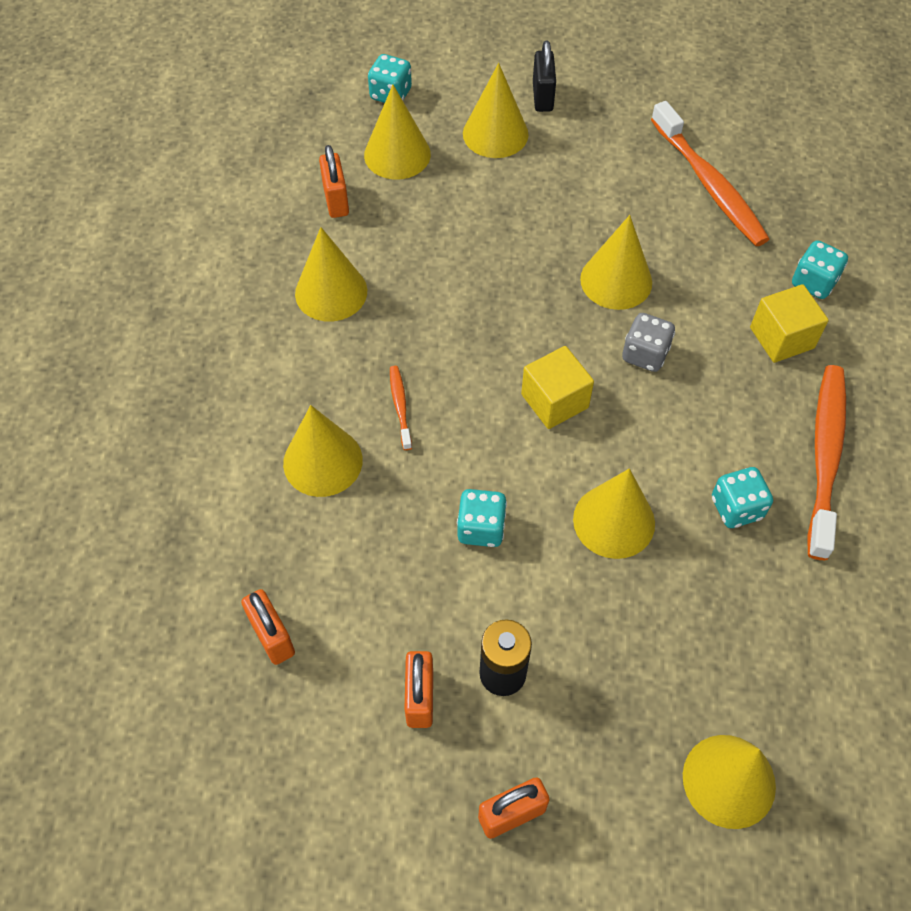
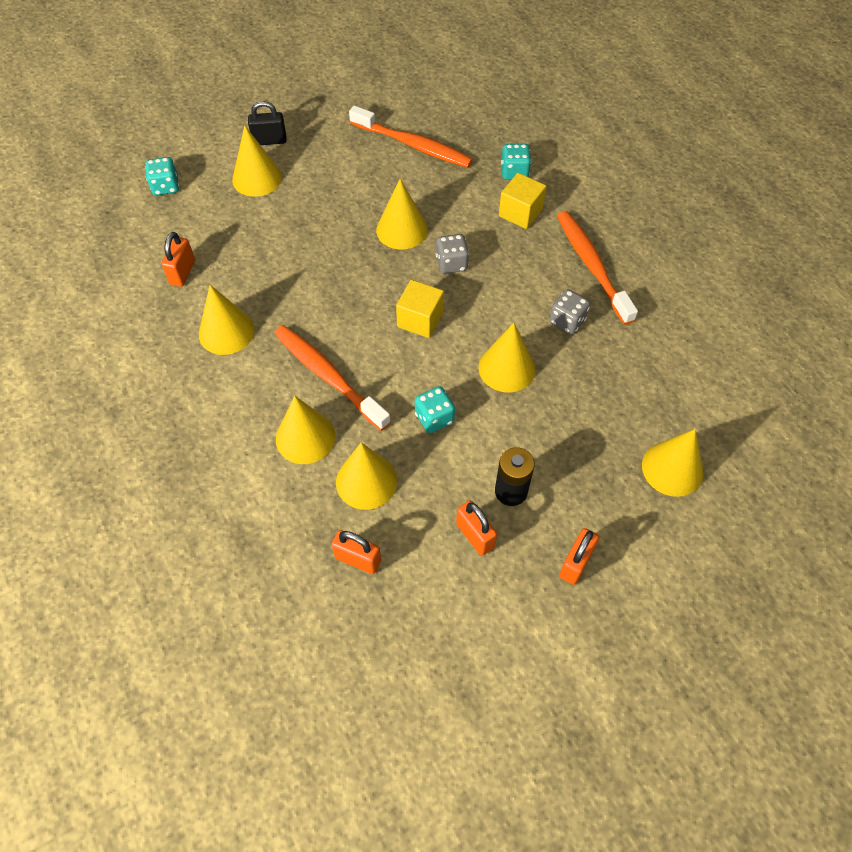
camera: 35 degrees left, 0 degrees up
orange padlock [319,145,349,218] -> orange padlock turned 60 degrees clockwise [162,232,195,287]
yellow cone [364,85,431,179] -> yellow cone moved to [336,442,397,510]
orange toothbrush [390,366,412,450] -> orange toothbrush [274,325,391,431], size x2.20
black padlock [533,40,556,112] -> black padlock turned 60 degrees counterclockwise [248,101,287,145]
turquoise dice [712,467,773,528] -> grey dice [549,289,590,334]

